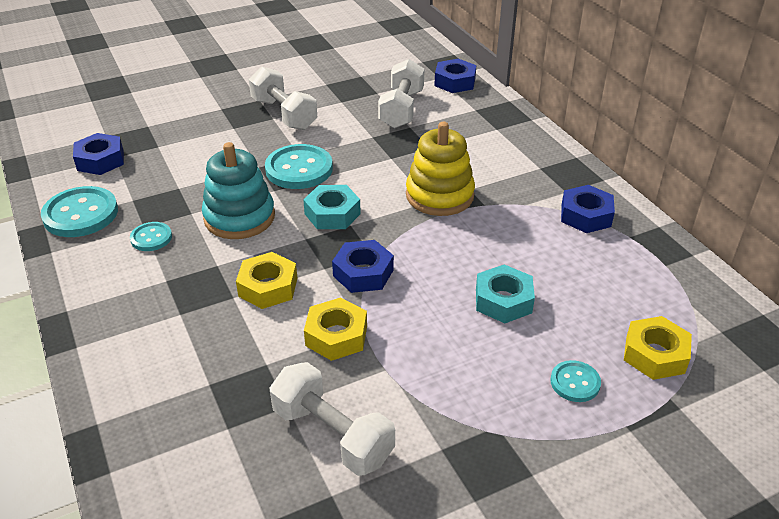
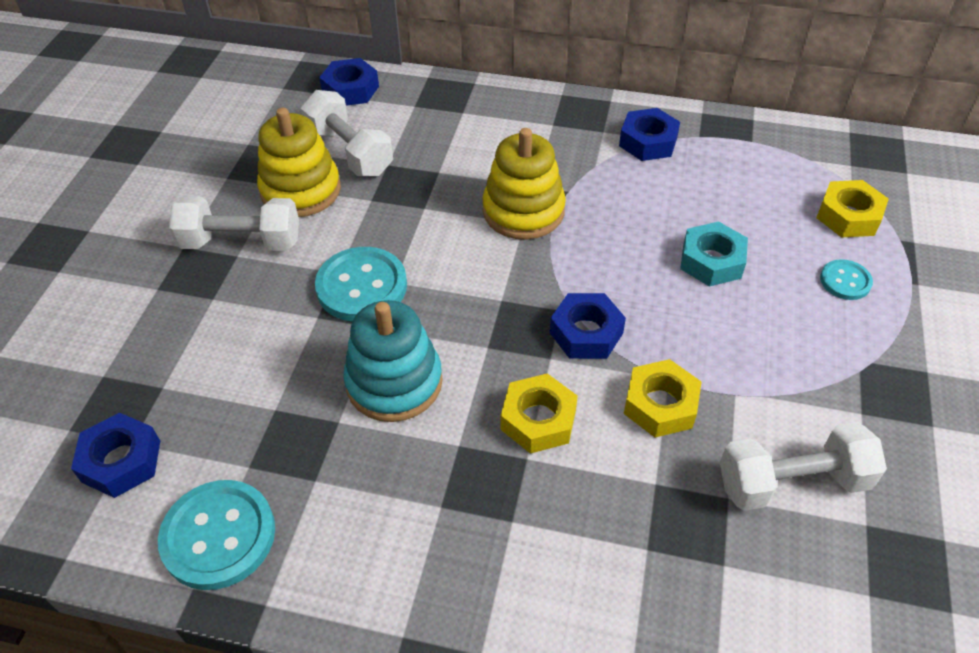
camera: 50 degrees left, 10 degrees up
turquoise button [130,222,172,251] -> none
turquoise nut [303,185,361,229] -> none
none -> yellow stacking toy [257,108,341,217]

